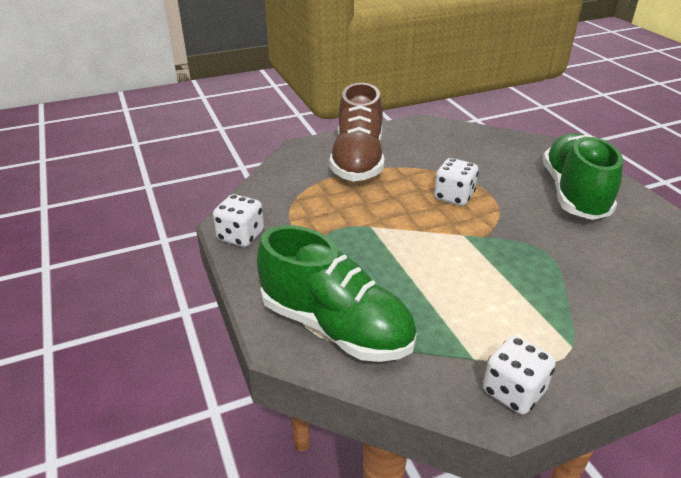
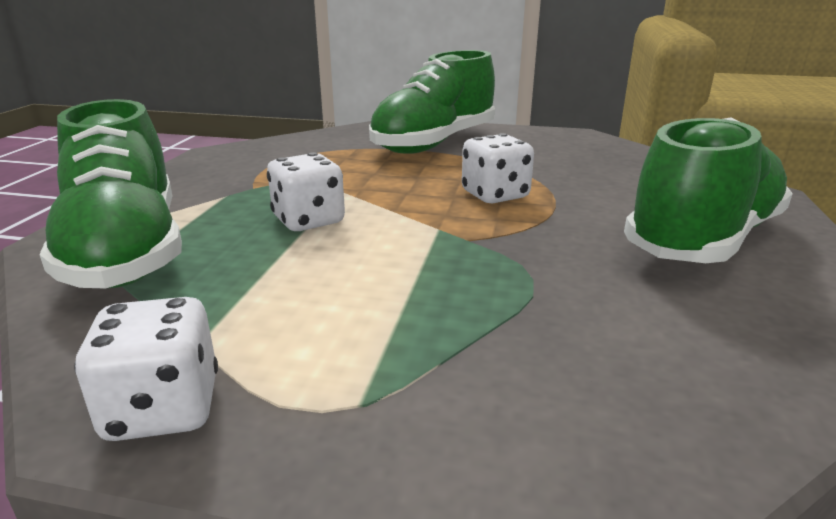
camera: 35 degrees right, 10 degrees down
white dice [213,194,264,247] -> white dice moved to [267,152,345,231]
brown shoe [329,83,384,181] -> green shoe [369,50,495,154]

